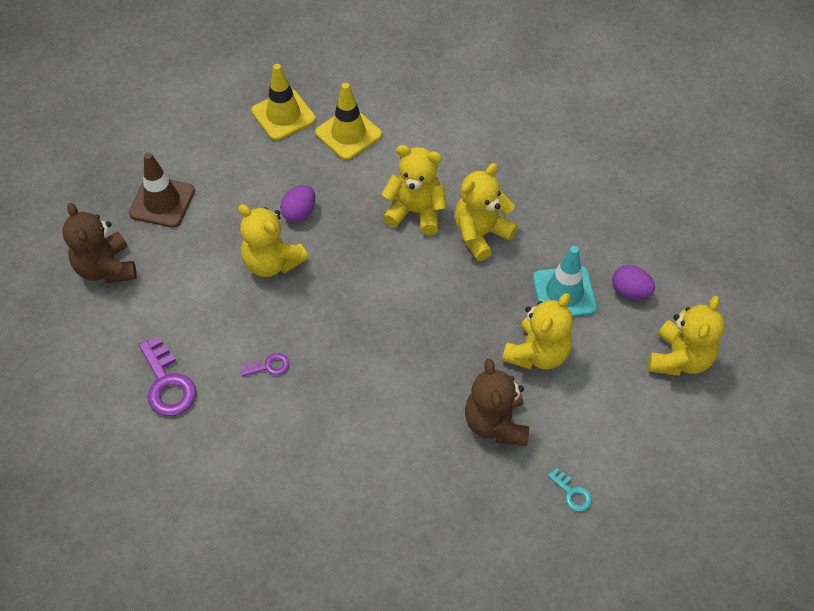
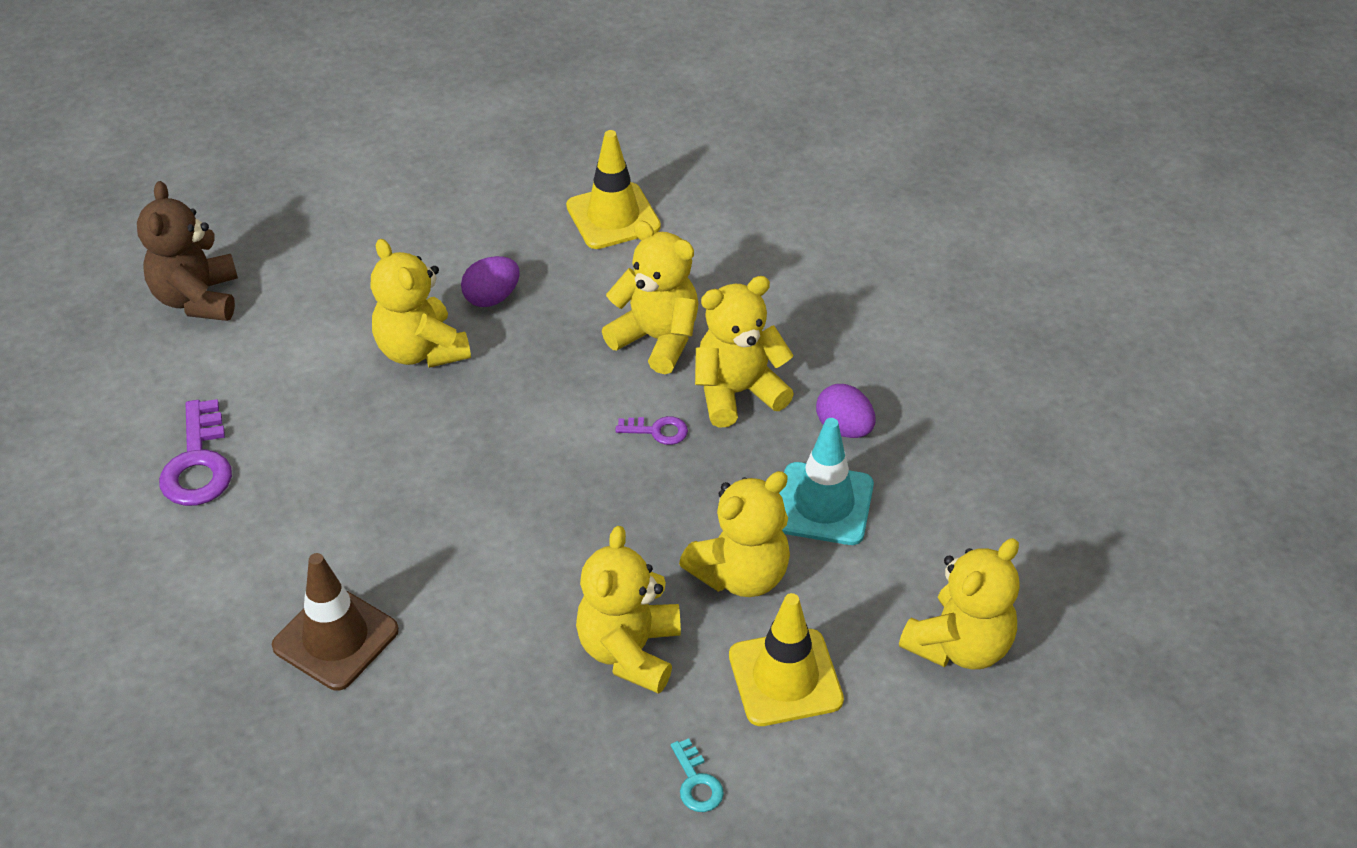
camera: 20 degrees right, 10 degrees down
brown traffic cone [129,152,195,228] -> brown traffic cone moved to [272,553,399,691]
purple key [241,353,289,376] -> purple key moved to [615,416,688,445]
yellow traffic cone [251,64,316,141] -> yellow traffic cone moved to [729,593,844,726]
brown teddy bear [465,358,529,446] -> yellow teddy bear [576,526,681,694]
purple egg [612,265,655,299] -> purple egg moved to [816,384,876,438]

